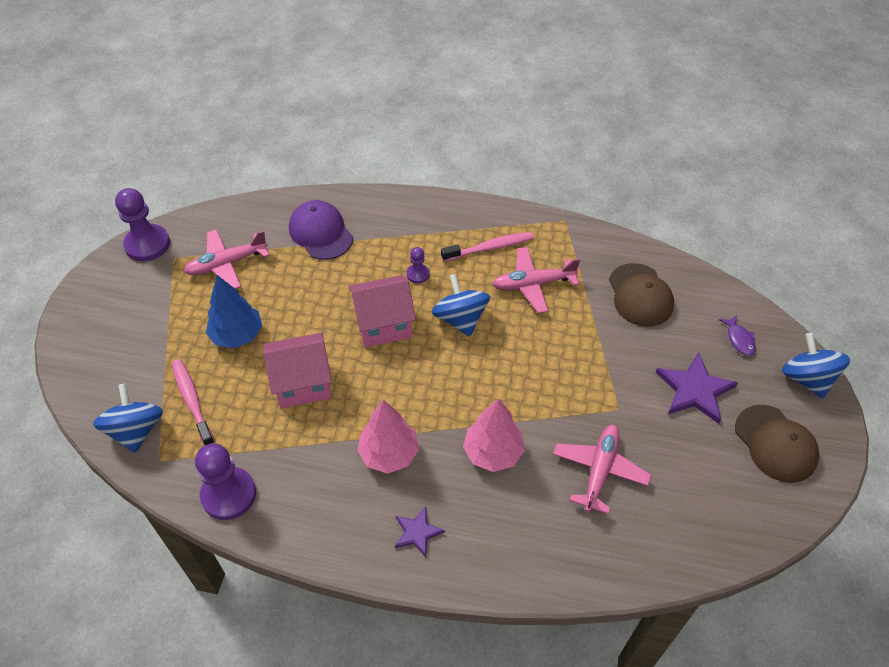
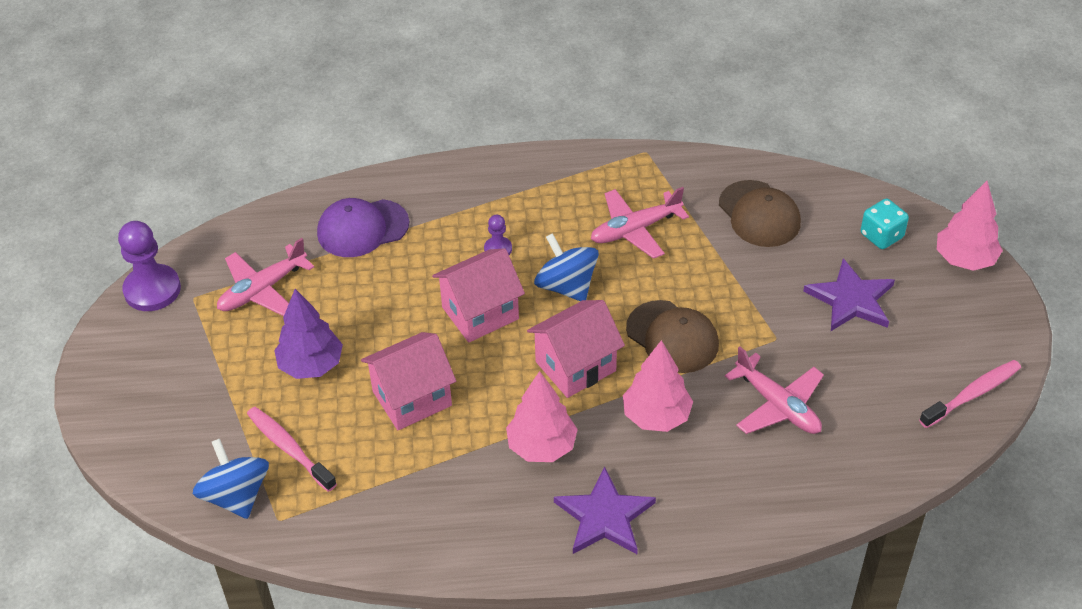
camera: 15 degrees left, 5 degrees down
purple pawn [195,443,256,520] -> none
blue tree [206,275,262,348] -> purple tree [274,289,343,379]
purple cap [289,200,353,260] -> purple cap turned 60 degrees counterclockwise [317,198,409,257]
purple star [395,507,445,557] -> purple star [554,466,656,554], size x1.72
pink toothbrush [441,232,533,261] -> pink toothbrush moved to [919,360,1021,428]
pink plane [553,425,651,514] -> pink plane turned 135 degrees clockwise [725,347,824,434]
purple fish [719,315,756,356] -> turquoise dice [861,199,909,249]
brown cap [735,405,819,483] -> brown cap moved to [626,300,719,373]
blue spinning top [782,333,850,398] -> pink tree [937,181,1003,271]
none -> pink house [527,300,625,398]

